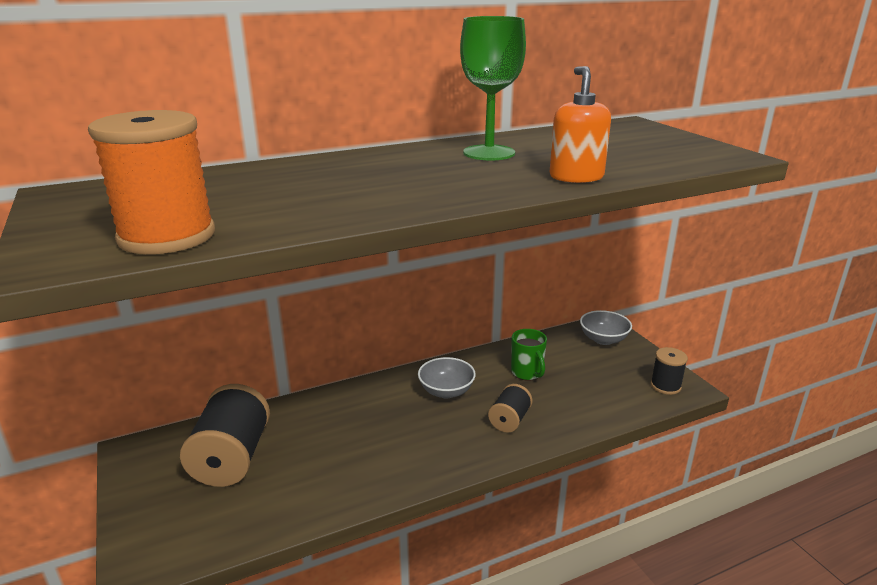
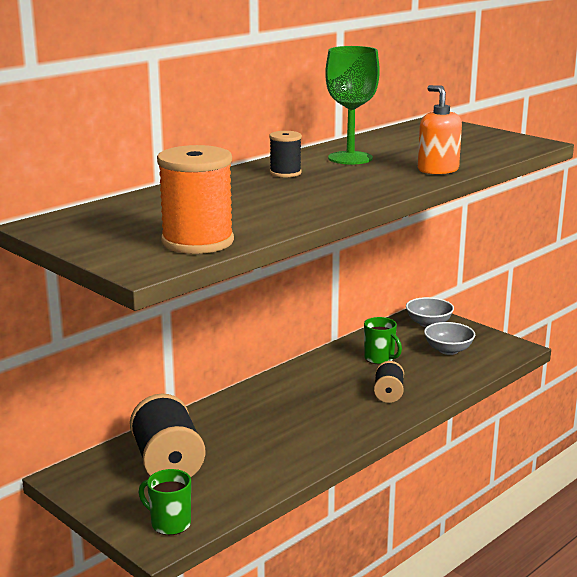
camera: 20 degrees left, 5 degrees down
grey bowl [418,357,476,398] -> grey bowl moved to [424,322,475,355]
black spool [651,347,688,395] -> black spool moved to [269,131,302,178]
none -> green mug [139,469,191,535]

